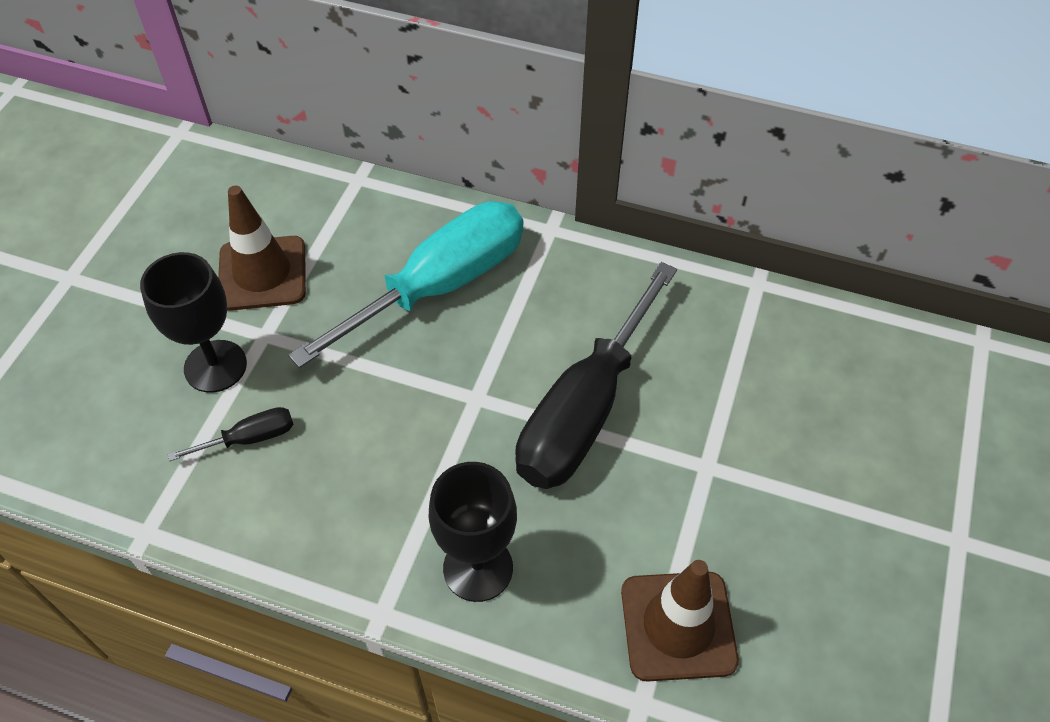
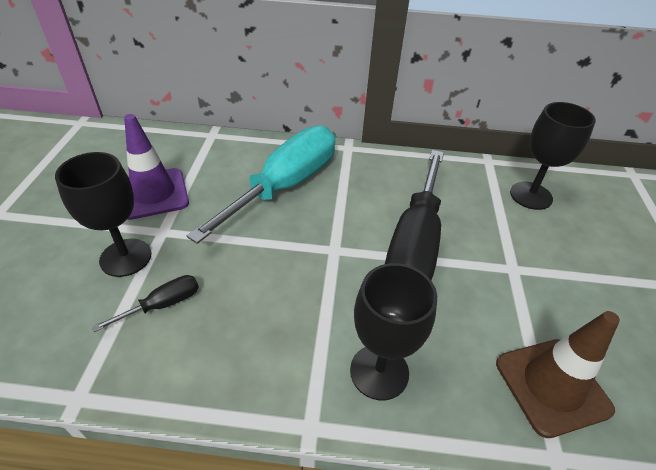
camera: 15 degrees left, 10 degrees down
brown traffic cone [218,186,306,311] -> purple traffic cone [124,114,189,220]
none -> black goblet [510,102,596,210]

